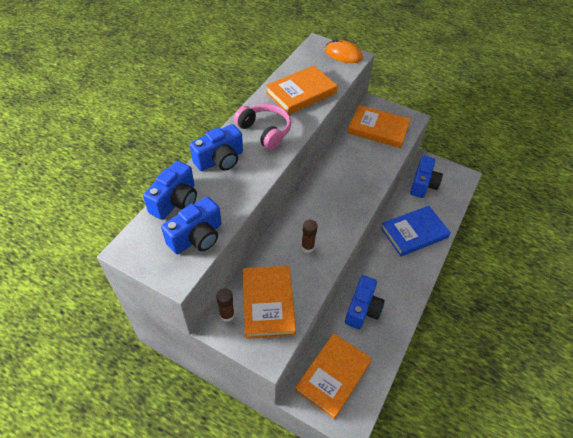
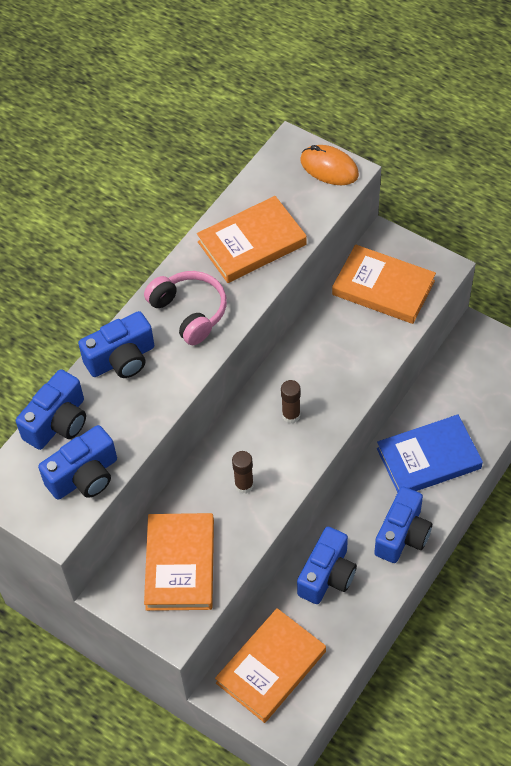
camera: 10 degrees right, 5 degrees up
brown glue stick [216,288,235,322] -> brown glue stick moved to [281,380,301,423]
blue camera [410,156,443,198] -> blue camera moved to [374,487,432,563]

